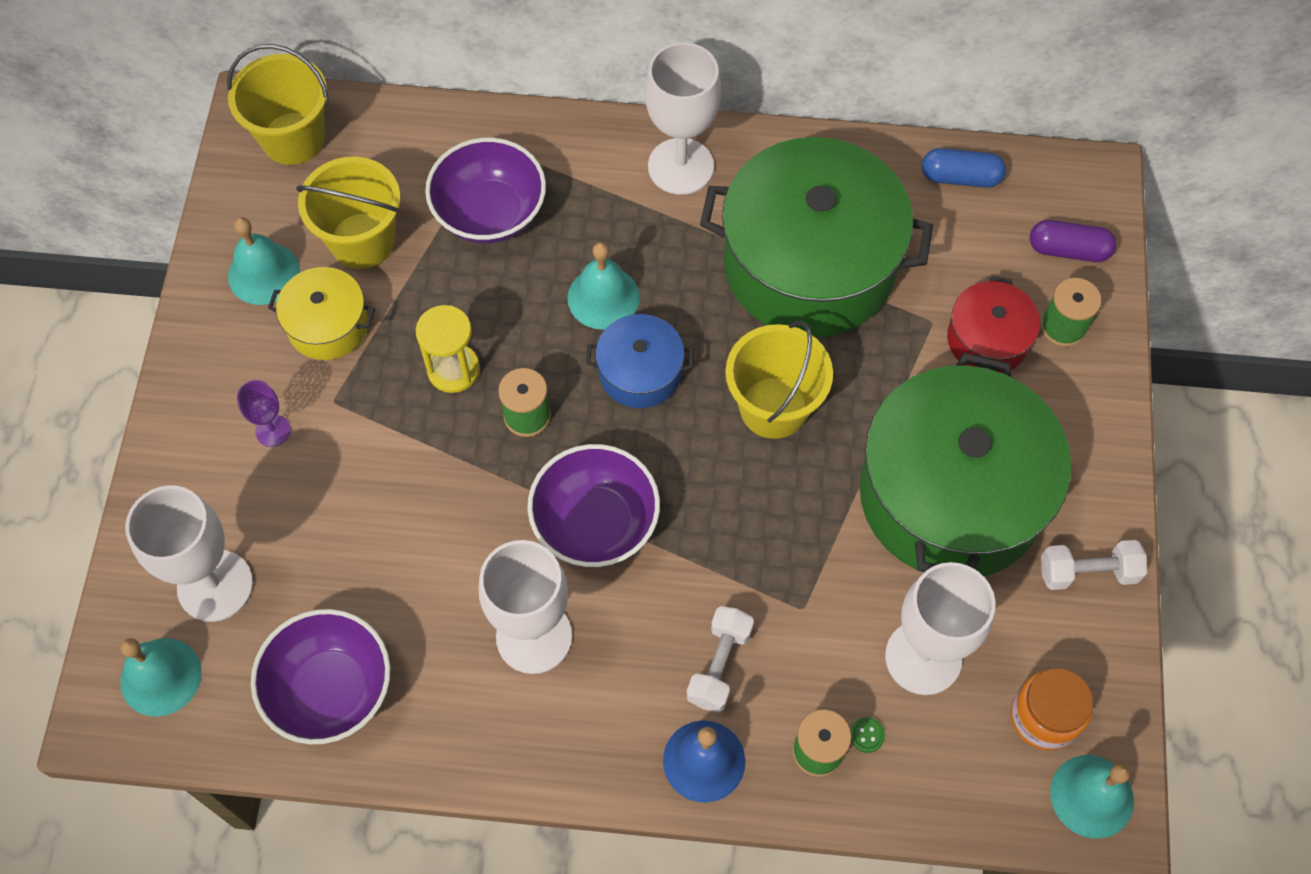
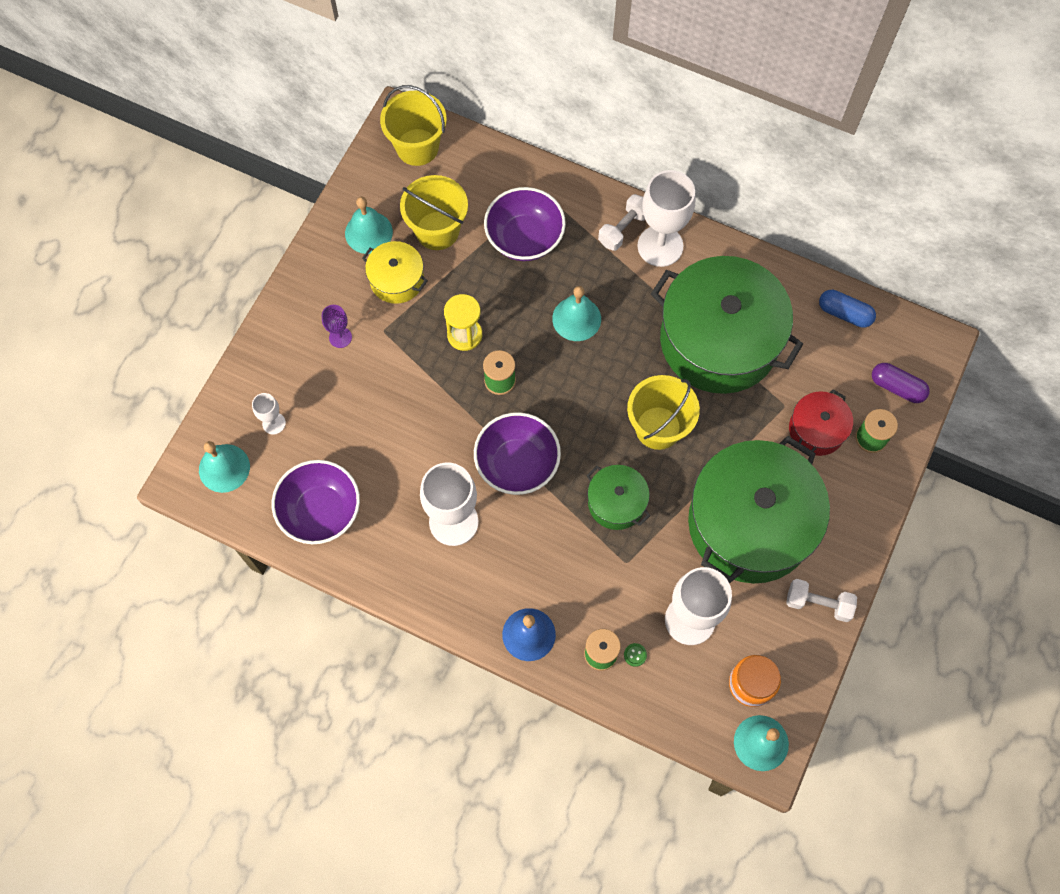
camera: 20 degrees right, 5 degrees up
white goblet [125,485,253,622] -> white goblet [252,393,286,435], size x0.48
blue pot [586,314,694,408] -> none
white dumbbell [686,606,754,713] -> white dumbbell moved to [598,194,645,251]
none -> green pot [586,465,650,530]

